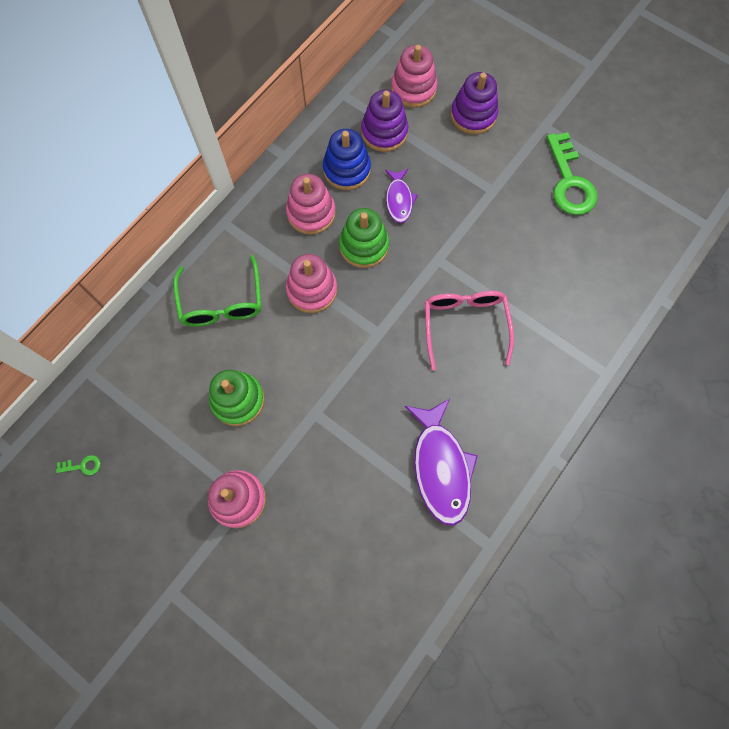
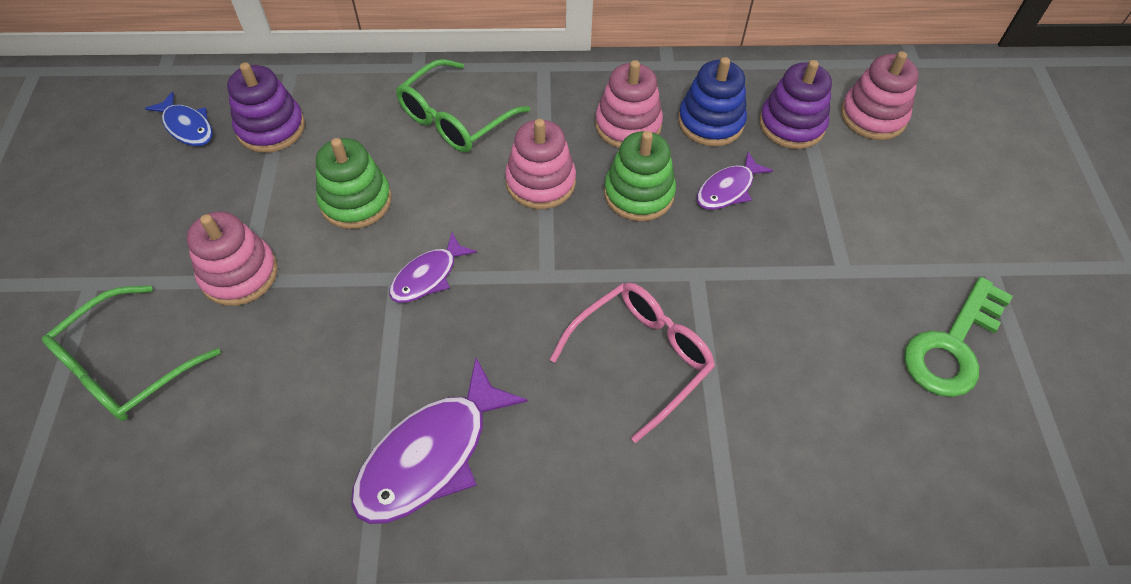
camera: 50 degrees right, 15 degrees down
green key [56,455,101,475] -> blue fish [145,92,213,146]
purple stacking toy [451,72,498,135] -> purple stacking toy moved to [227,62,305,153]
none -> green glasses [42,285,221,421]
none -> purple fish [389,232,477,303]

